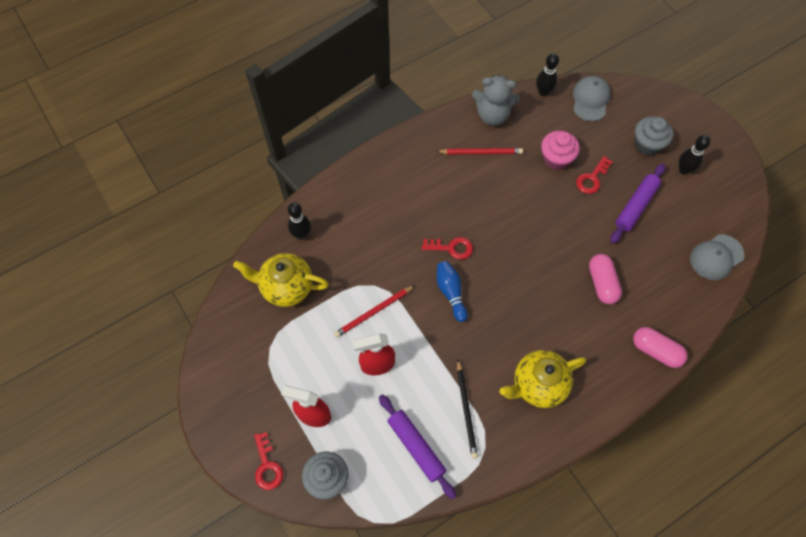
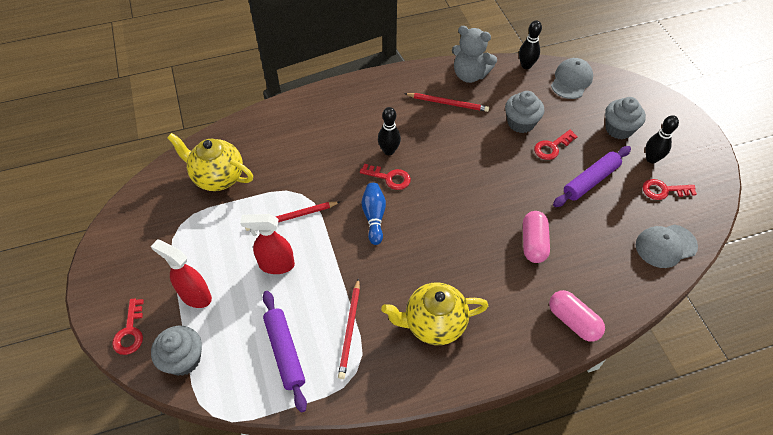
camera: 15 degrees right, 10 degrees down
black bowling pin [288,202,311,240] -> black bowling pin moved to [378,107,401,155]
black pencil [457,360,478,459] -> red pencil [338,278,360,379]
pink cupcake [541,131,580,170] -> grey cupcake [505,91,544,133]
none -> red key [643,179,697,200]

